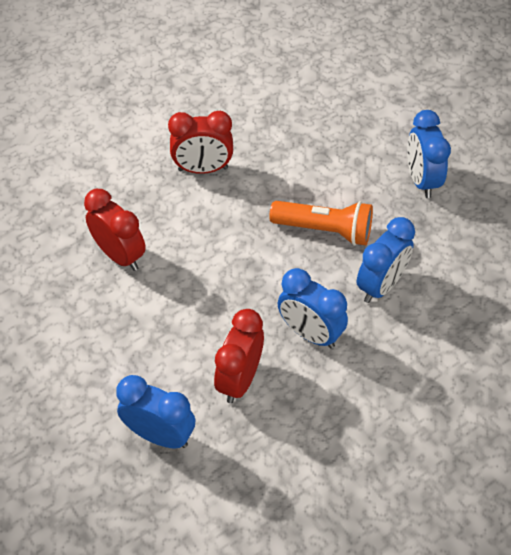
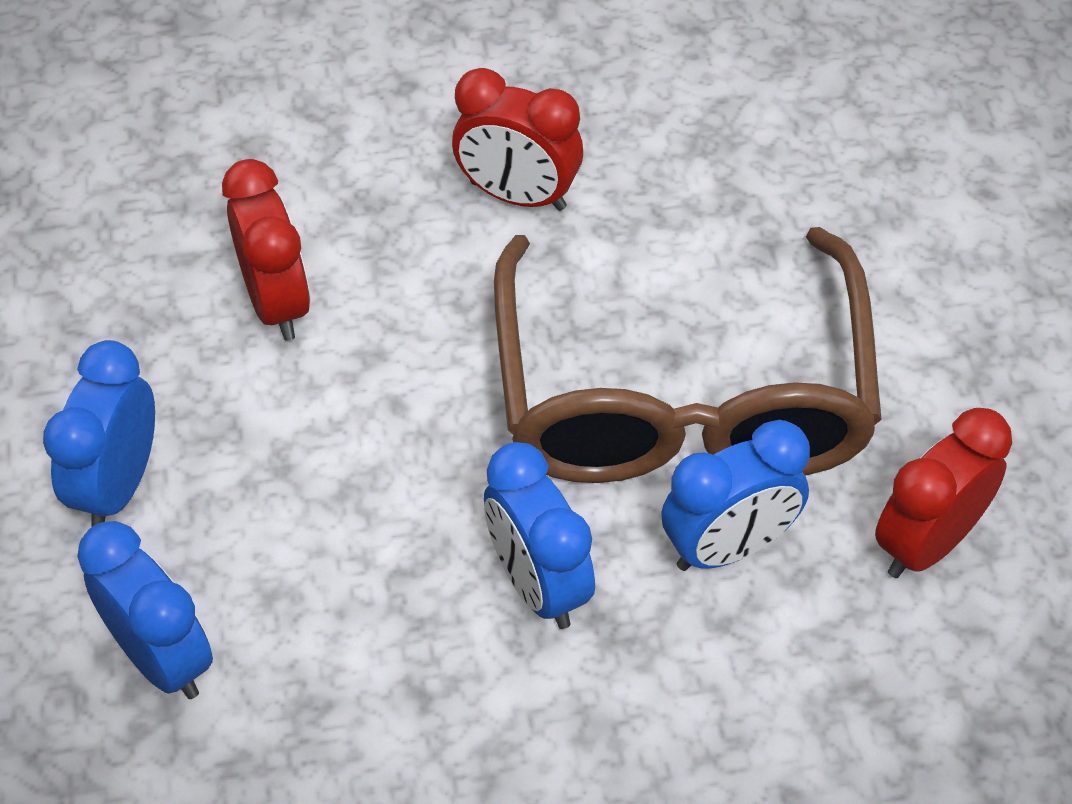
camera: 25 degrees right, 0 degrees up
red clock [214,309,264,403] -> red clock moved to [875,408,1012,578]
orange flashlight [269,201,373,246] -> brown glasses [494,227,882,483]
blue clock [407,110,451,198] -> blue clock moved to [43,340,155,526]

